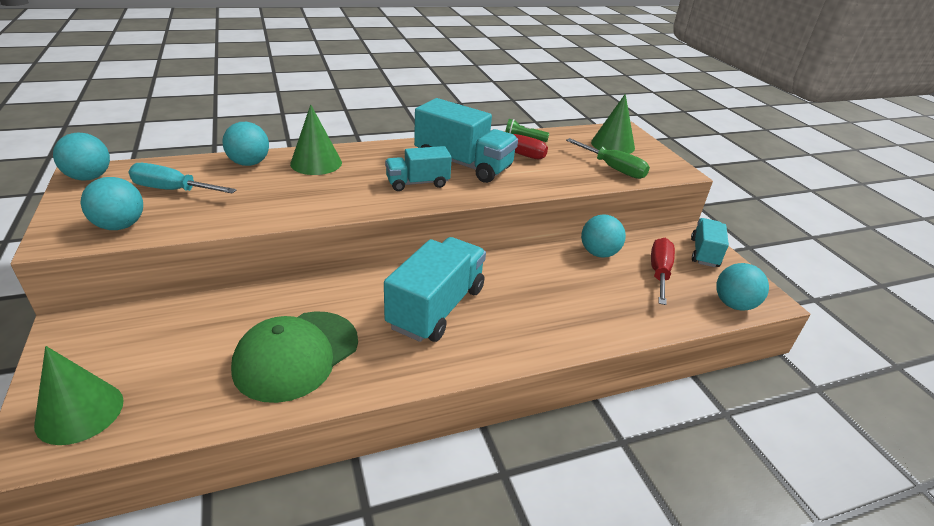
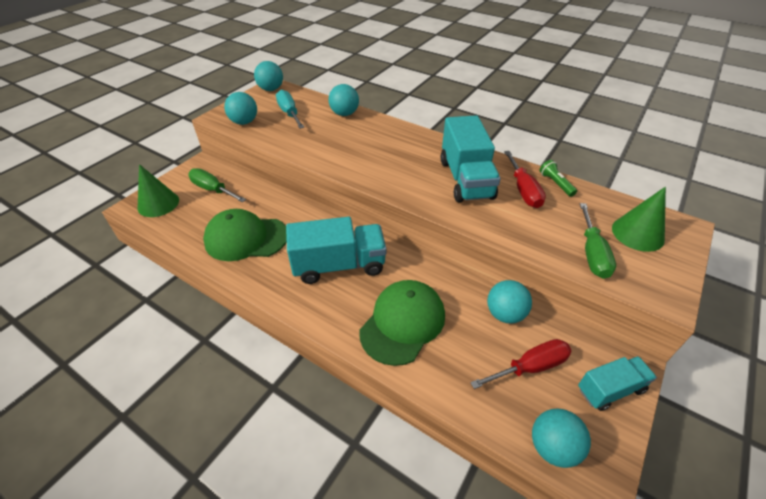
camera: 55 degrees right, 10 degrees up
green cone [290,104,342,175] -> none
turquoise truck [385,146,452,191] -> none
none -> green screwdriver [188,168,246,202]
none -> green cap [360,280,445,366]

